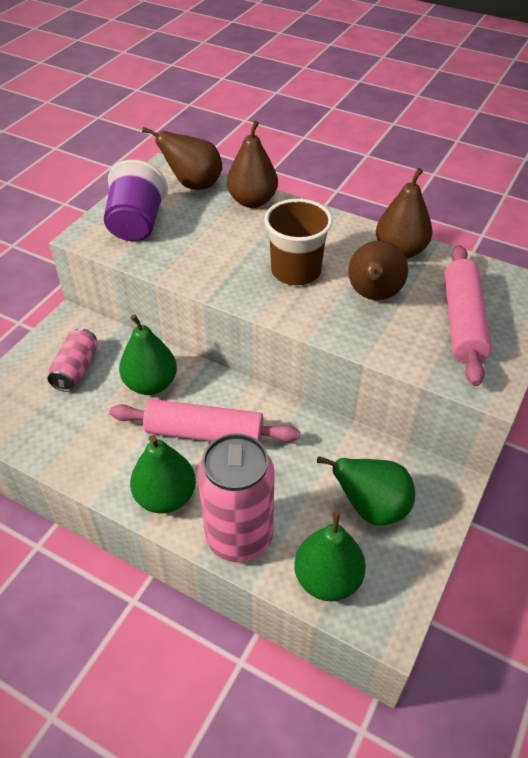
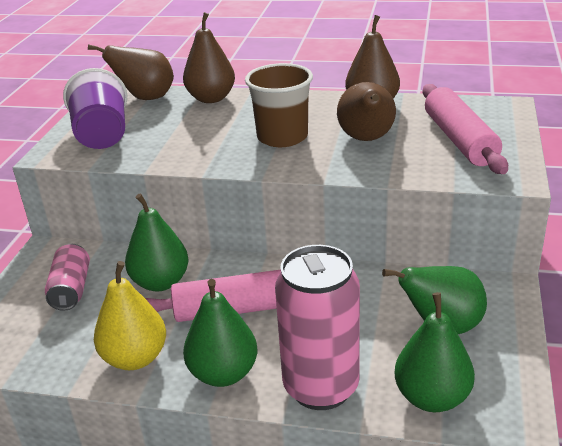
camera: 15 degrees left, 15 degrees down
none -> yellow pear [94,261,166,370]

